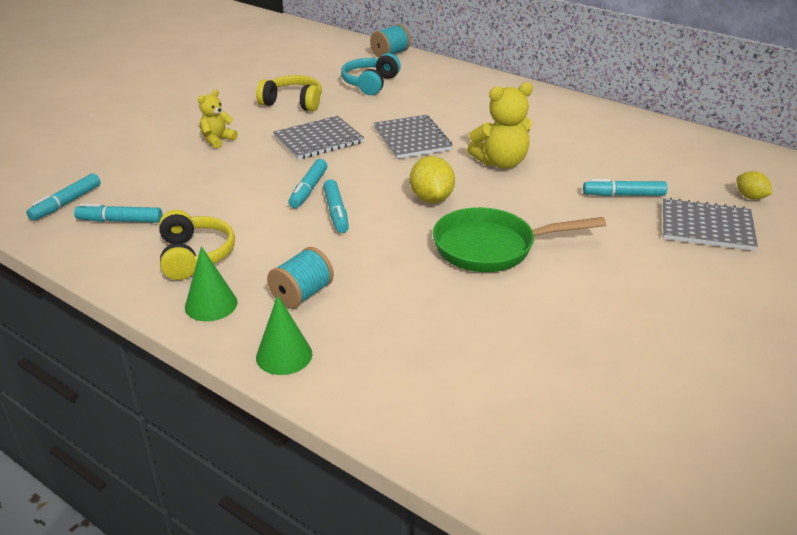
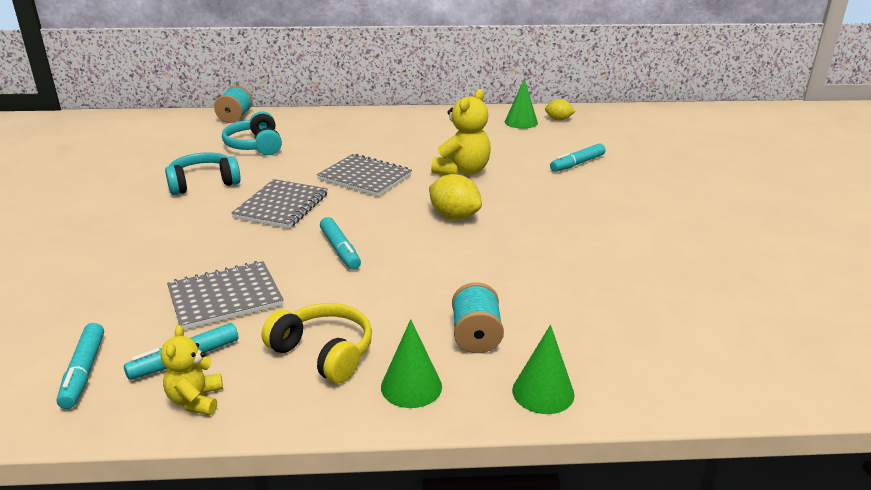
camera: 40 degrees left, 5 degrees down
yellow teddy bear [198,90,238,148] -> yellow teddy bear moved to [161,325,223,415]
yellow headphones [256,75,322,111] -> turquoise headphones [165,152,241,195]
turquoise marker [323,179,349,233] -> none
green pan [433,207,606,272] -> none
grey notebook [663,198,758,251] -> grey notebook moved to [167,261,284,330]
yellow lemon [736,171,772,200] -> yellow lemon moved to [545,99,575,121]
none -> green cone [505,78,538,129]

